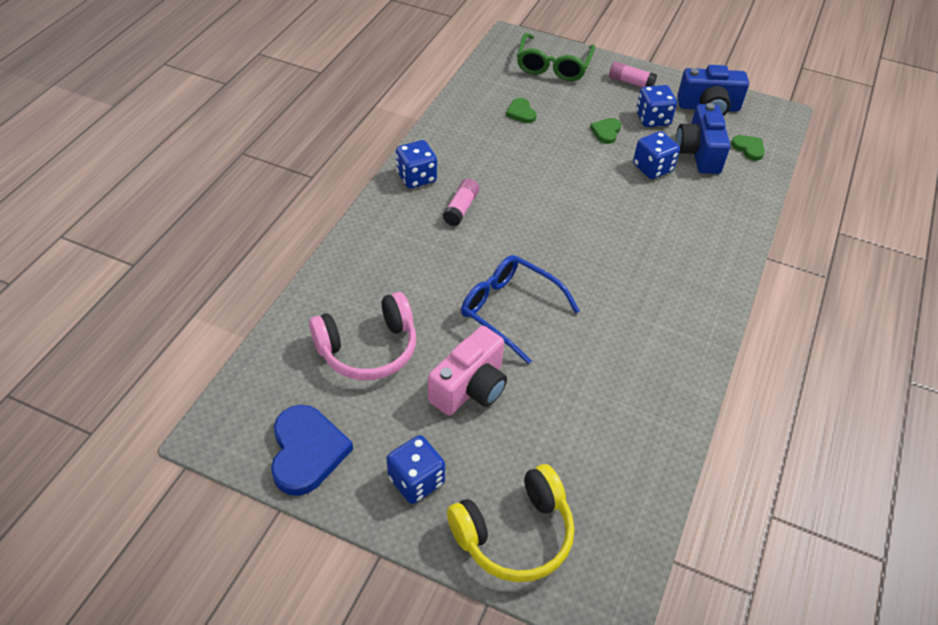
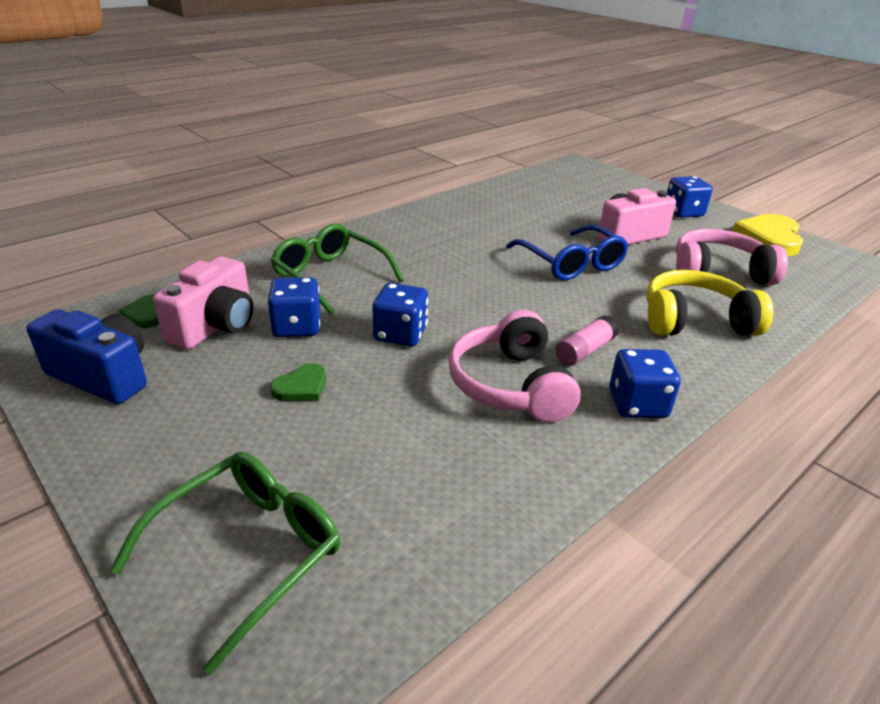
camera: 155 degrees left, 15 degrees down
blue heart [271,405,353,496] -> yellow heart [732,214,803,256]
yellow headphones [447,464,574,582] -> yellow headphones moved to [646,270,773,336]
green heart [506,98,537,123] -> none
pink glue stick [609,61,657,87] -> none
blue dice [636,85,677,127] -> blue dice moved to [372,283,428,346]
blue camera [676,103,730,174] -> pink camera [153,256,253,349]
none -> green glasses [271,223,404,314]
none -> pink headphones [449,310,581,422]

